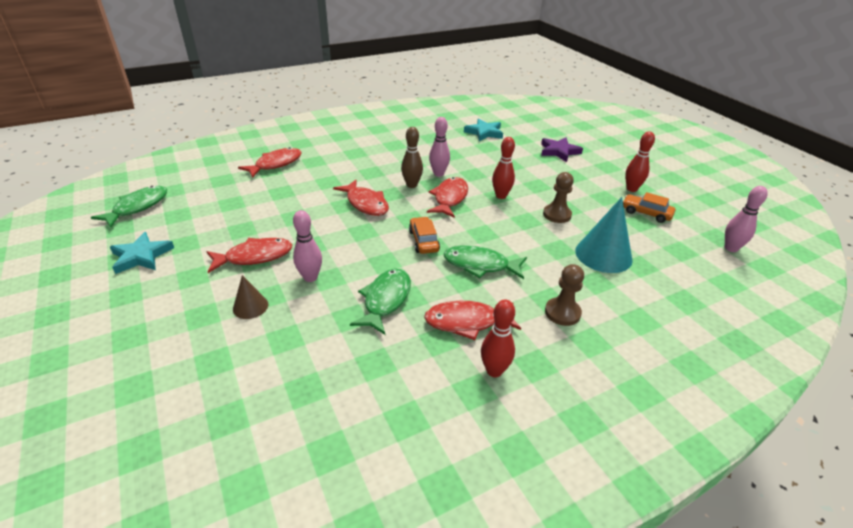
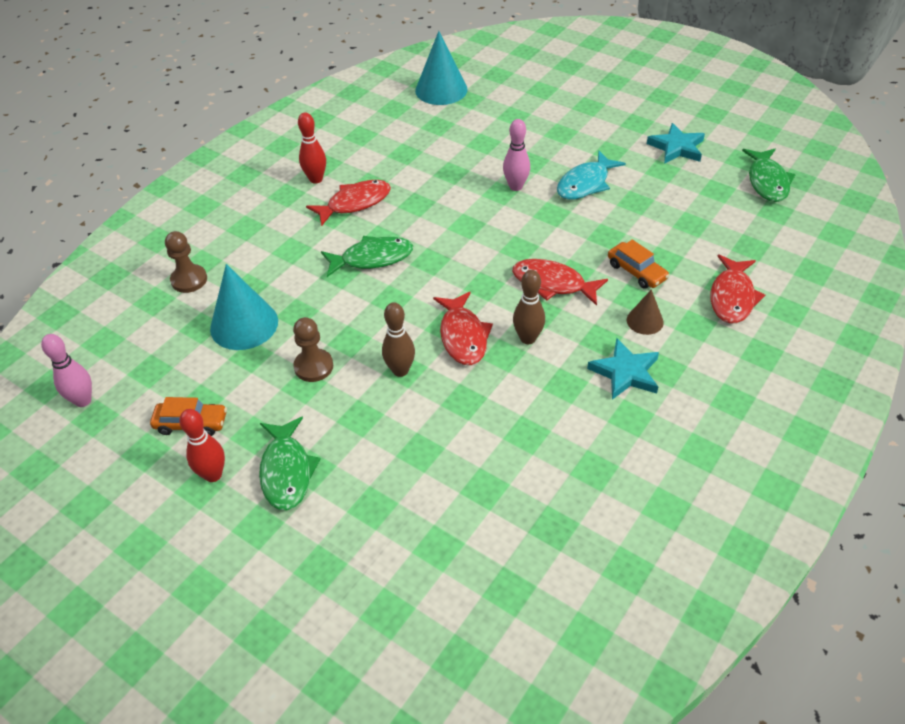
camera: 155 degrees right, 10 degrees up
red fish [206,238,292,273] -> turquoise fish [557,151,626,200]
brown cone [233,275,268,319] -> brown cone moved to [627,289,664,335]
green fish [350,269,411,335] -> green fish moved to [259,416,321,510]
orange car [409,217,440,254] -> orange car moved to [608,240,669,288]
pink bowling pin [429,117,450,177] -> none
turquoise star [464,118,503,141] -> turquoise star moved to [587,338,659,400]
red bowling pin [492,137,515,199] -> brown bowling pin [382,302,415,377]
purple star [541,137,583,162] -> none
brown pawn [545,264,584,326] -> brown pawn moved to [165,231,207,293]
none -> turquoise cone [415,31,468,105]

